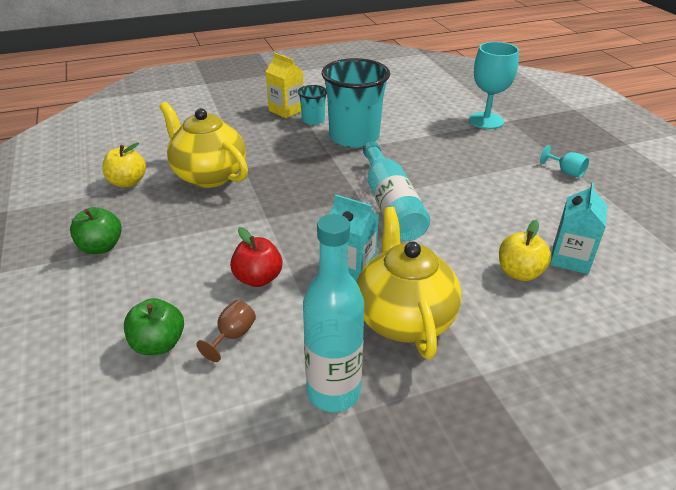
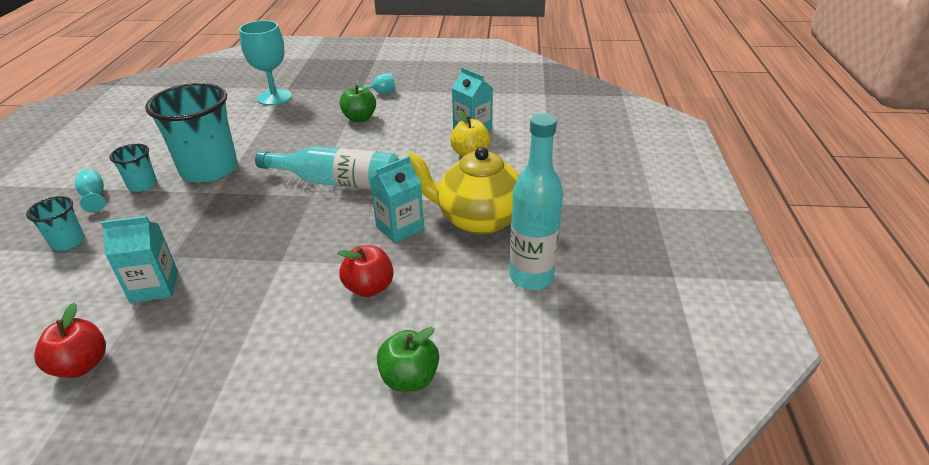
camera: 65 degrees left, 0 degrees up
green apple [70,207,122,254] -> green apple moved to [339,85,376,122]
yellow apple [102,142,146,187] -> red apple [34,303,106,378]
yellow teapot [160,102,248,188] -> turquoise carton [101,216,178,303]
brown goblet [196,300,256,362] -> none
yellow carton [266,53,303,118] -> turquoise goblet [75,169,106,212]
none -> turquoise cup [26,196,85,251]

